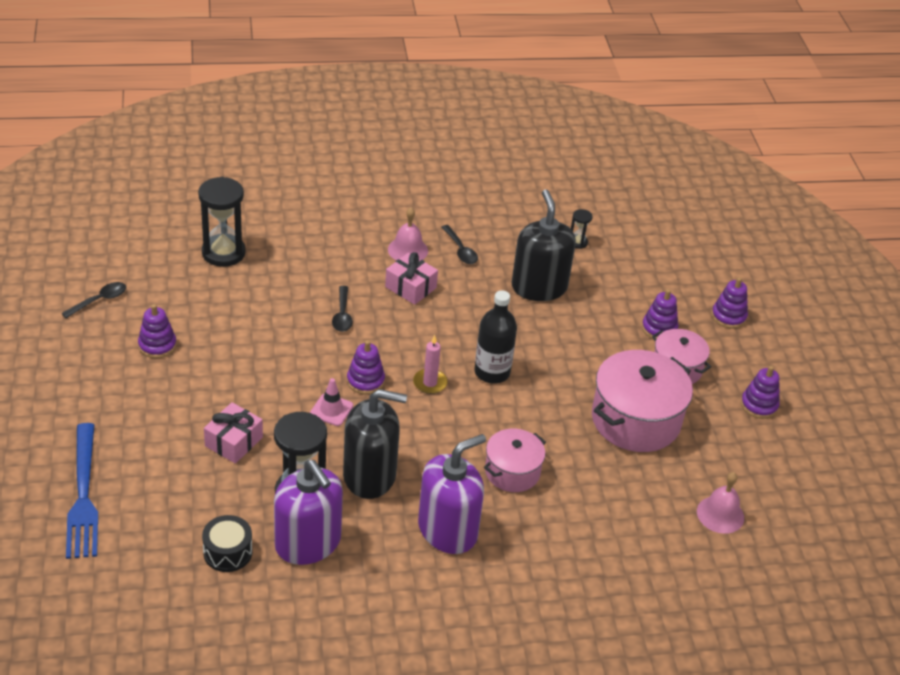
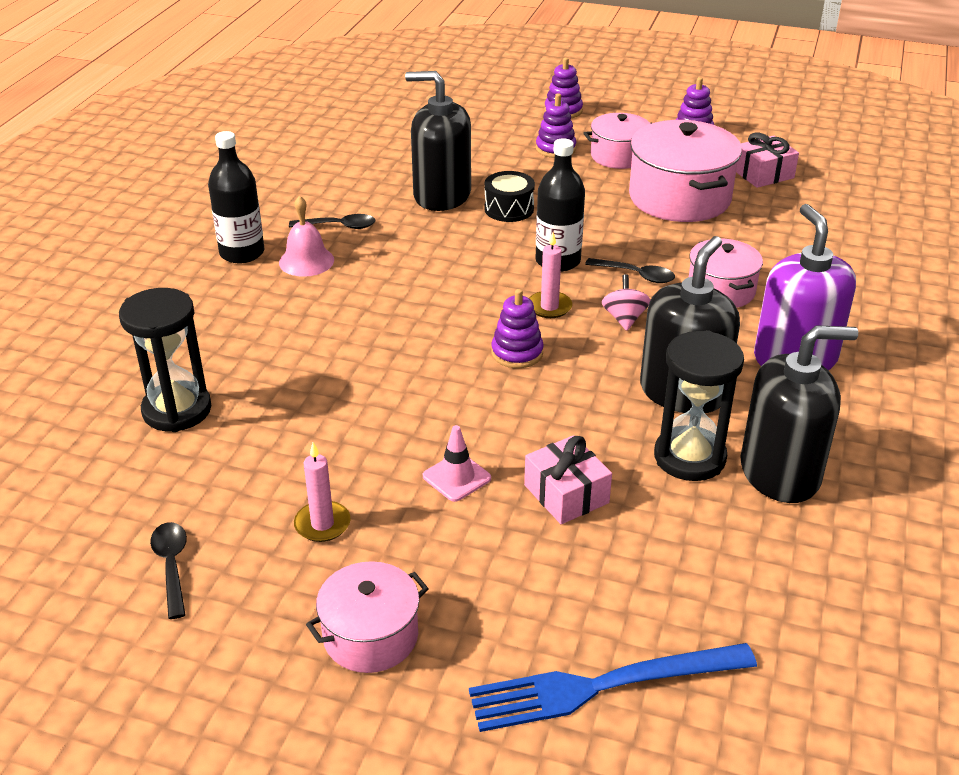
camera: 60 degrees left, 5 degrees down
blue fork [66,423,98,559] -> blue fork turned 150 degrees clockwise [469,643,757,732]
purple stacking toy [138,304,177,358] -> pink candle [294,442,351,542]
black drum [202,515,253,572] -> black drum moved to [484,171,535,222]
purple soap dispenser [274,460,343,565] -> black soap dispenser [740,325,858,503]
pink traffic cone [310,378,353,426] -> pink traffic cone moved to [423,425,491,502]
black spoon [332,286,353,332] -> black spoon moved to [585,258,675,283]
pink gift [385,252,438,305] -> pink gift moved to [736,132,799,188]
black hourglass [571,209,593,249] -> none
pink bell [697,472,744,534] -> none
none -> black bottle [208,131,265,263]
none -> pink pot [306,561,429,673]
none -> pink spinning top [602,274,650,331]

